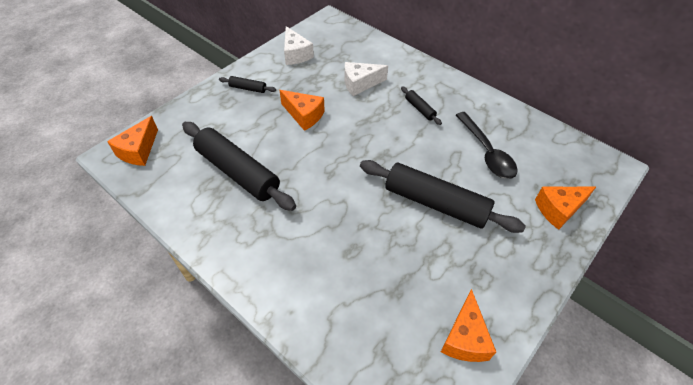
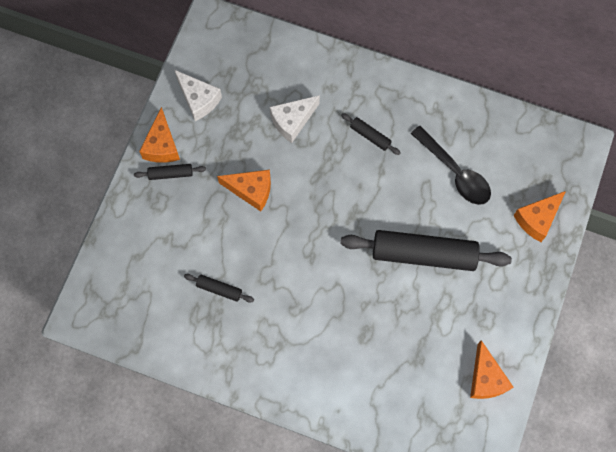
camera: 20 degrees left, 20 degrees up
orange cheese [107,116,158,166] -> orange cheese moved to [139,107,180,163]
black rolling pin [182,122,296,211] -> black rolling pin [184,274,254,303], size x0.44

